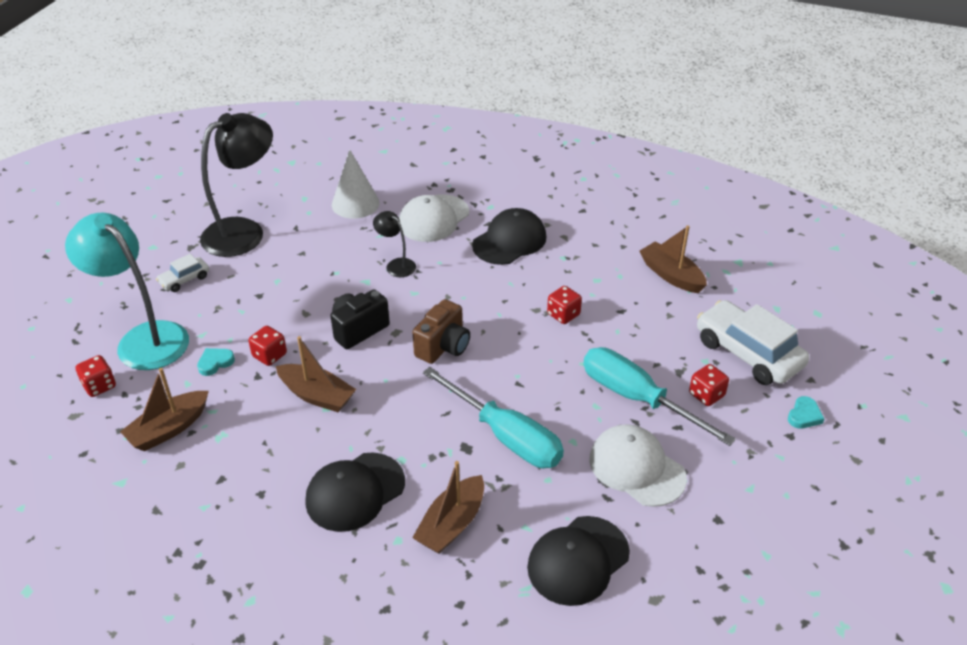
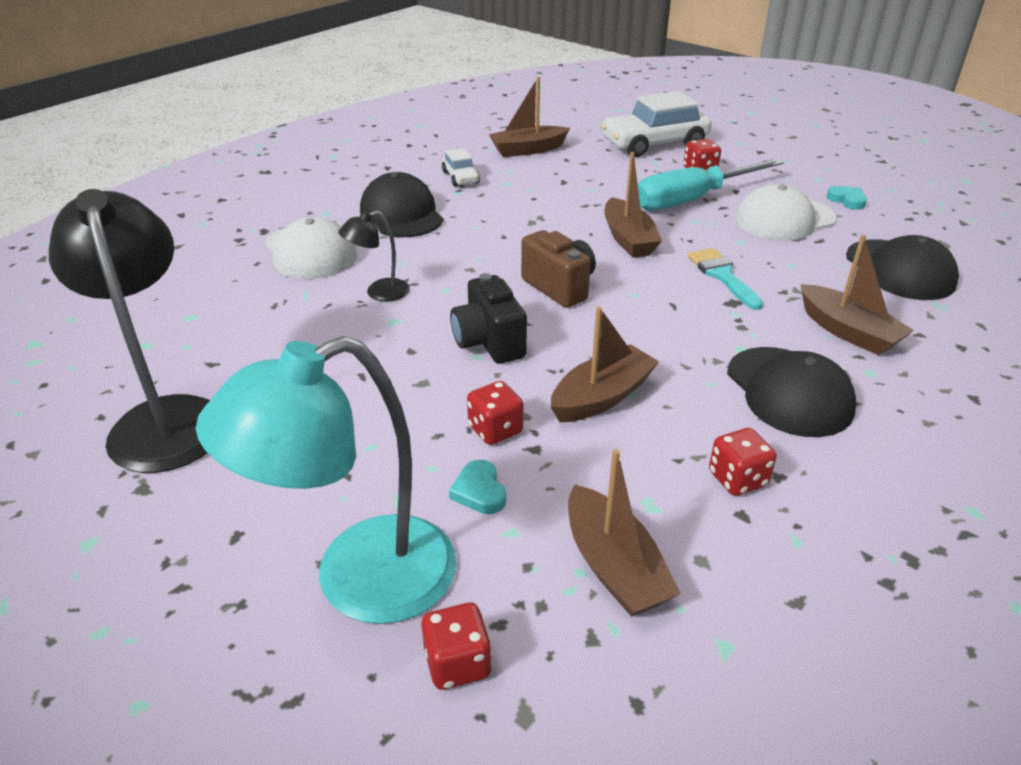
camera: 70 degrees left, 5 degrees down
white car [156,254,209,292] -> white car moved to [442,148,480,187]
white cone [332,149,380,219] -> none
turquoise screwdriver [423,367,564,468] -> turquoise brush [688,248,763,310]
red dice [547,286,582,324] -> red dice moved to [709,428,777,496]
turquoise heart [788,396,824,429] -> turquoise heart moved to [826,186,867,210]
none -> brown boat [605,152,662,258]

